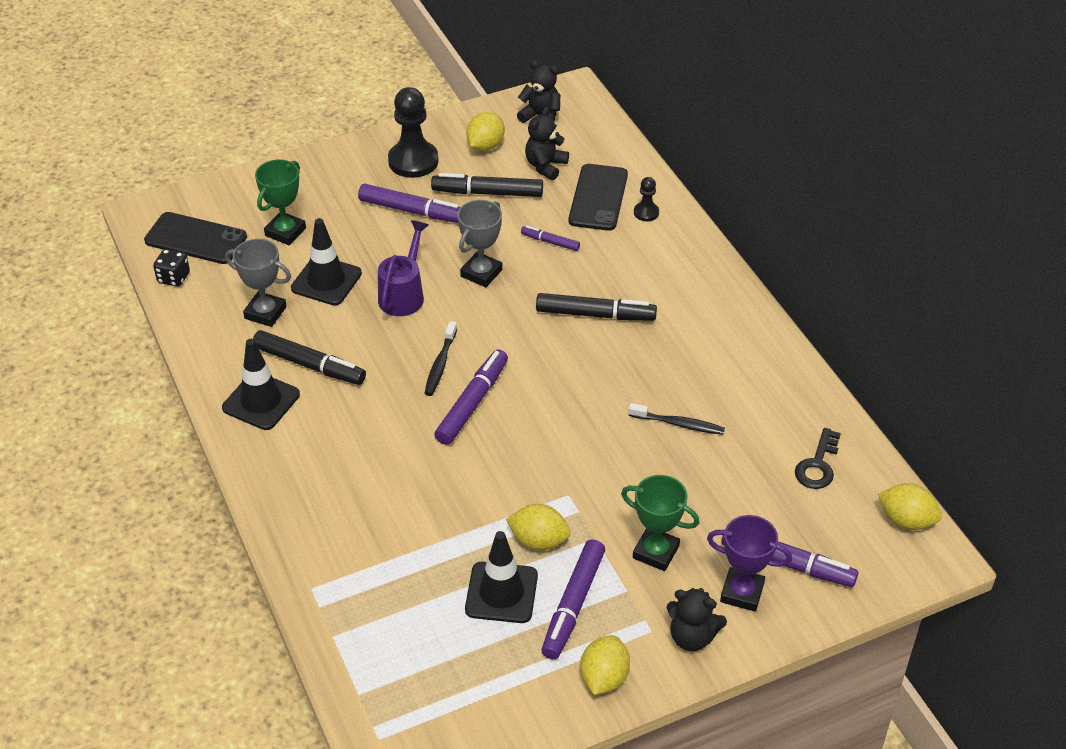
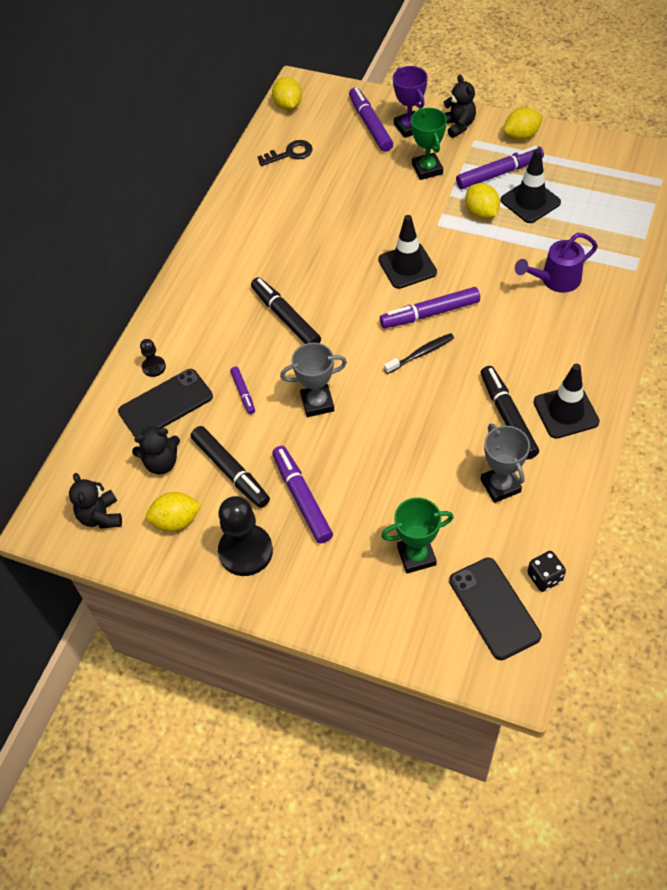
camera: 130 degrees left, 10 degrees up
black traffic cone [291,218,362,305] -> black traffic cone moved to [378,215,437,289]
purple watering can [378,220,428,316] -> purple watering can moved to [515,233,598,293]
black toothbrush [628,403,725,435] -> none

